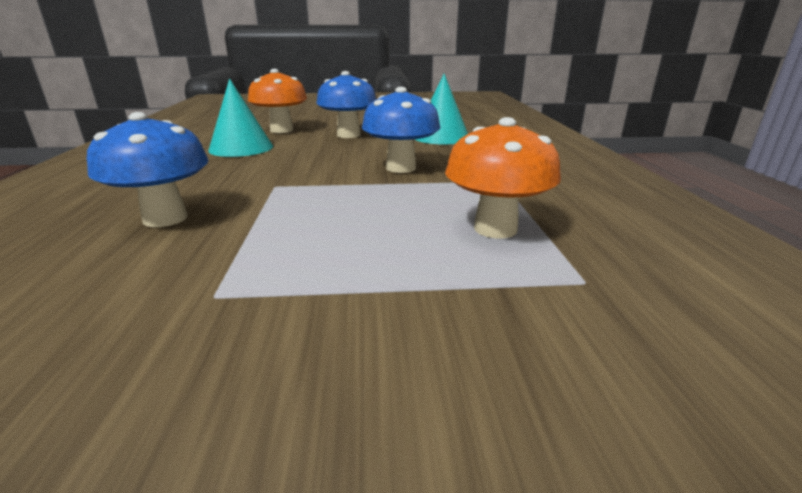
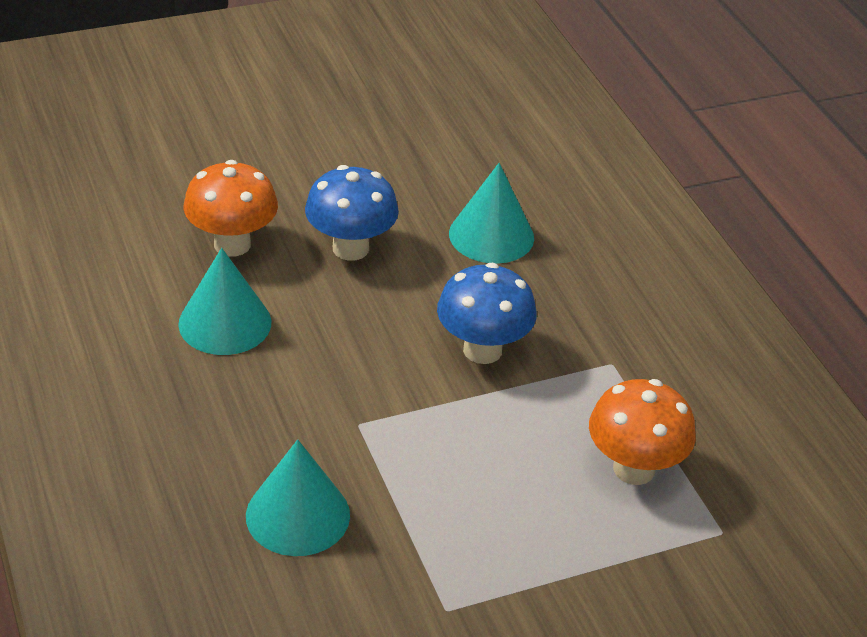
camera: 20 degrees left, 15 degrees up
blue mushroom [87,112,209,227] -> turquoise cone [246,439,350,556]

